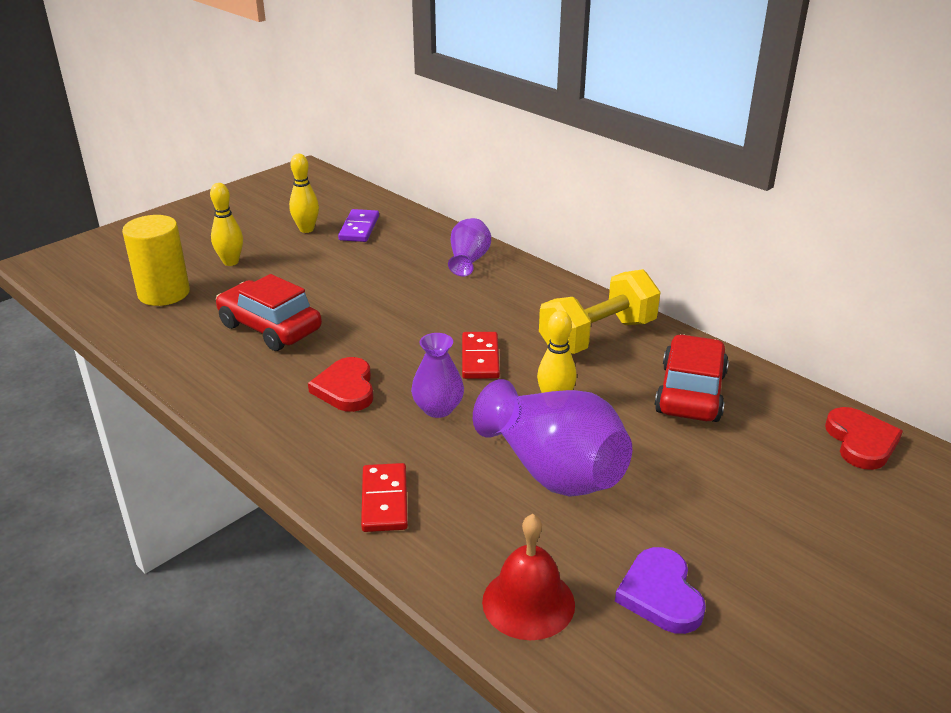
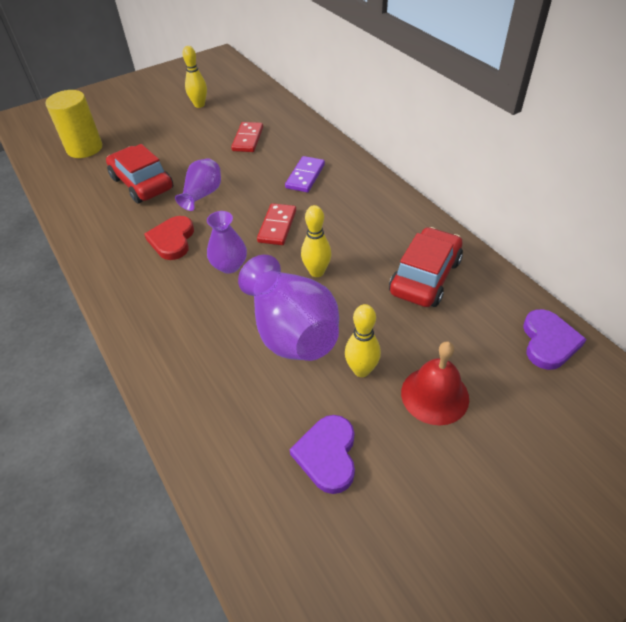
camera: 15 degrees right, 15 degrees up
yellow bowling pin [210,183,243,266] -> yellow bowling pin moved to [345,304,381,377]
purple domino [338,209,379,242] -> purple domino moved to [285,156,325,192]
red domino [361,463,408,532] -> red domino moved to [231,122,263,152]
purple vase [448,218,491,276] -> purple vase moved to [175,158,221,211]
red bell [482,514,575,640] -> red bell moved to [401,341,469,425]
yellow dumbbell [539,269,660,354] -> none
red heart [825,407,903,470] -> purple heart [523,309,587,370]

